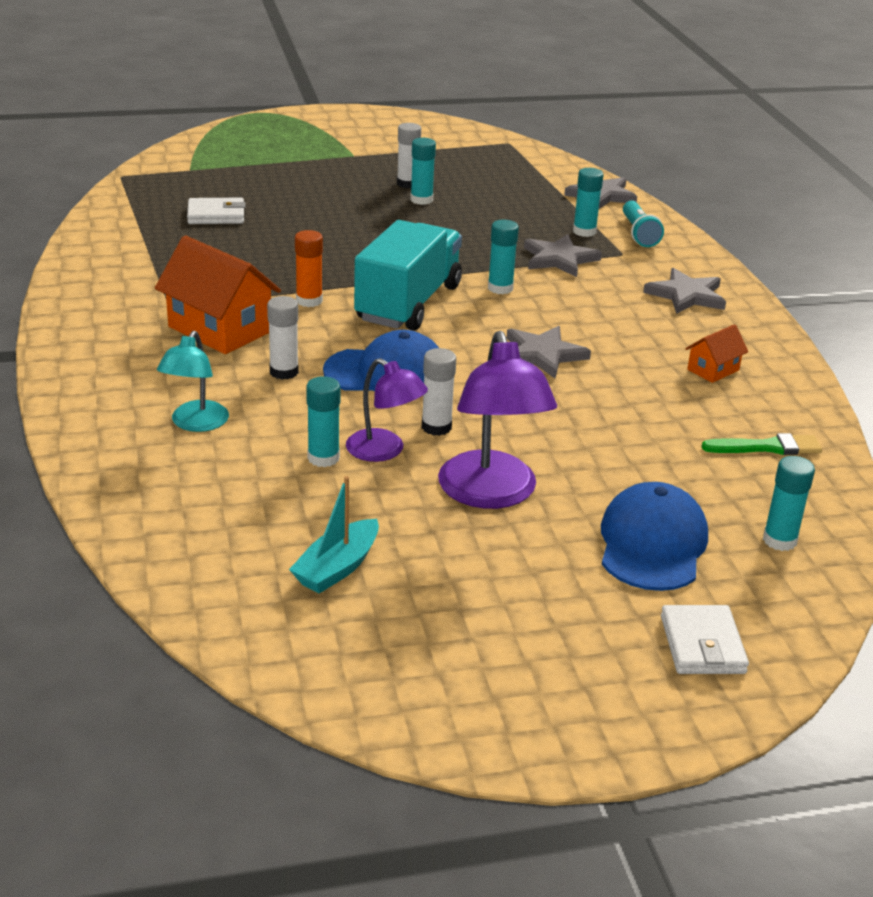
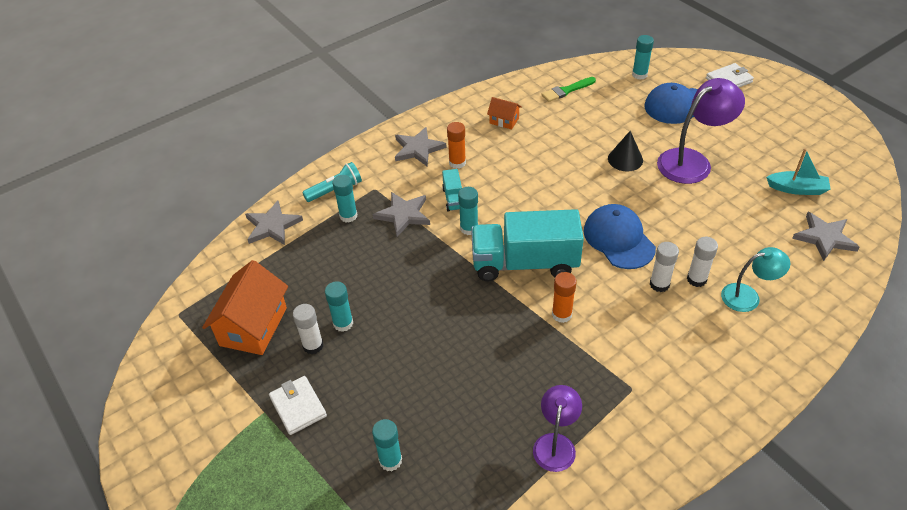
camera: 110 degrees left, 15 degrees up
orange house [155,236,281,354] -> orange house moved to [202,260,288,355]
white wallet [187,198,245,224] -> white wallet moved to [269,376,327,435]
turquoise glue stick [306,376,340,467] -> turquoise glue stick moved to [372,419,402,471]
purple lamp [346,358,428,462] -> purple lamp moved to [533,385,582,472]
white glue stick [422,348,456,436] -> white glue stick moved to [687,237,718,287]
grey star [507,326,591,378] -> grey star moved to [792,212,859,261]
green brush [702,433,822,455] -> green brush turned 90 degrees counterclockwise [541,77,596,102]
none -> turquoise truck [442,169,462,211]
none -> orange glue stick [447,122,466,169]
none -> black cone [608,131,643,172]

